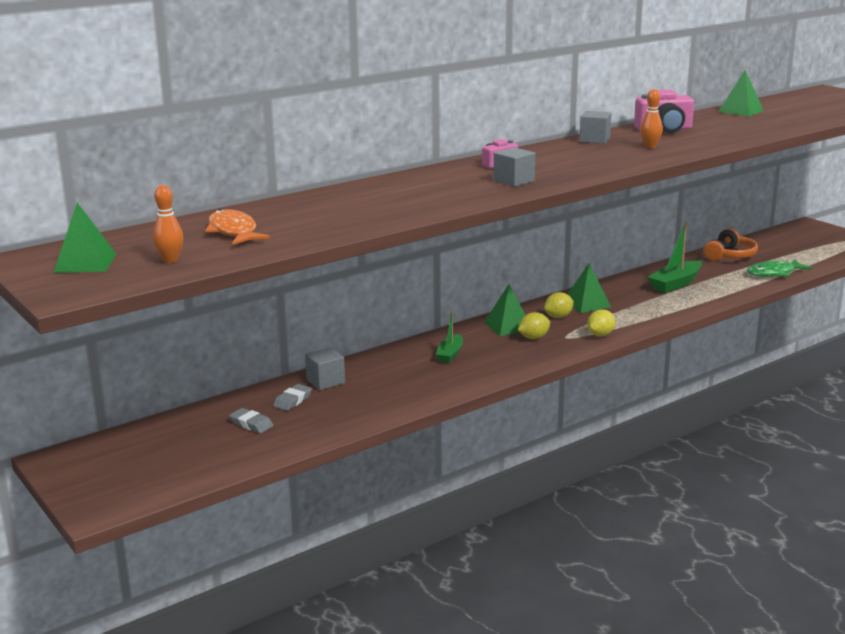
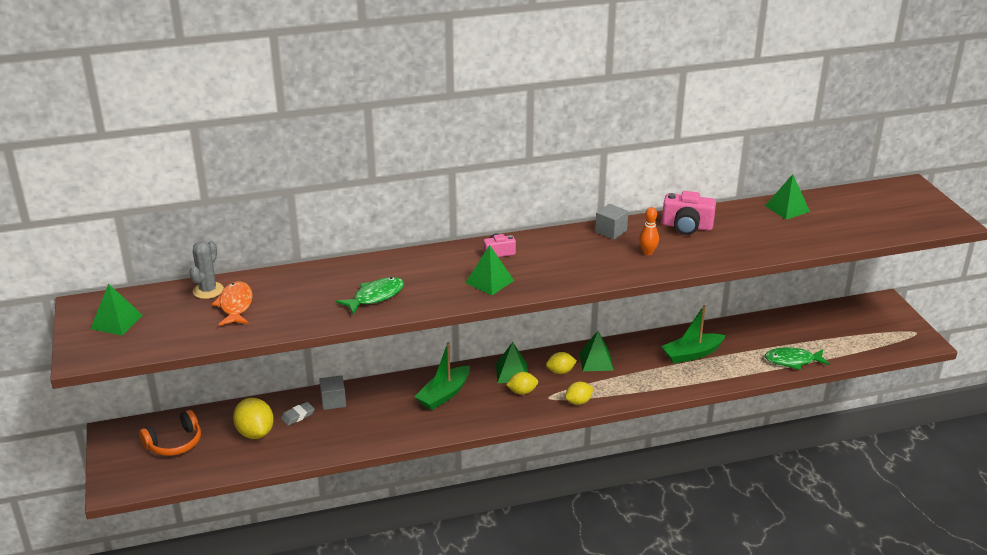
camera: 20 degrees right, 10 degrees up
orange bowling pin [153,185,184,263] -> none
grey eraser [229,408,273,433] -> yellow lemon [233,398,274,439]
green boat [436,310,463,363] -> green boat [414,342,470,410], size x1.61
grey cube [493,147,535,187] -> green pyramid [465,245,514,295]
orange headphones [704,228,758,261] -> orange headphones moved to [139,410,201,456]
none -> grey cactus [190,241,224,299]
none -> green fish [336,277,404,314]

